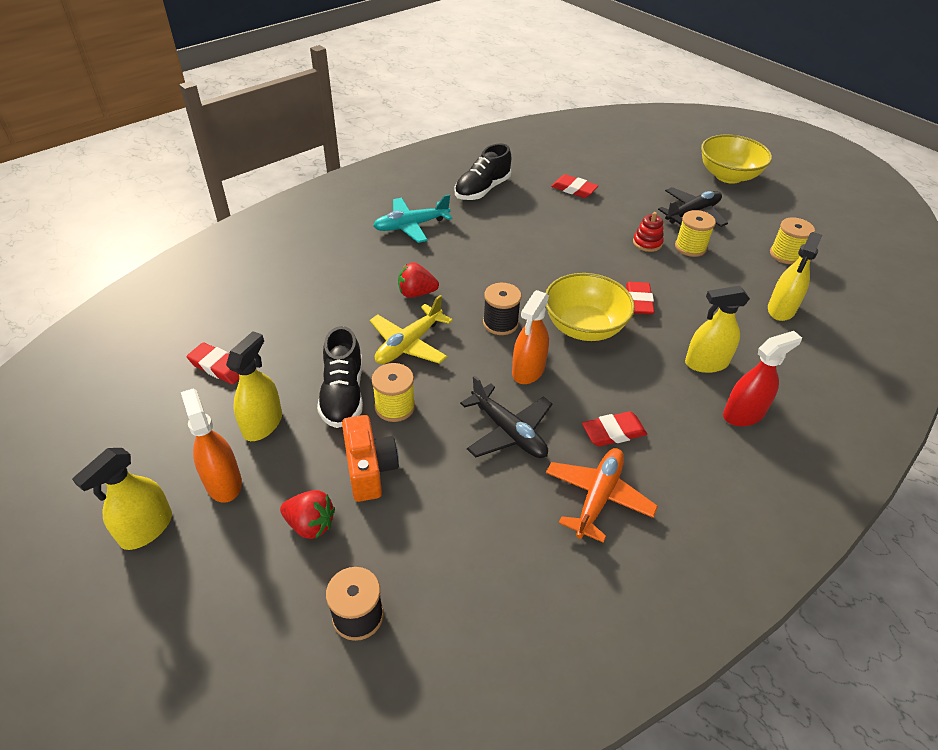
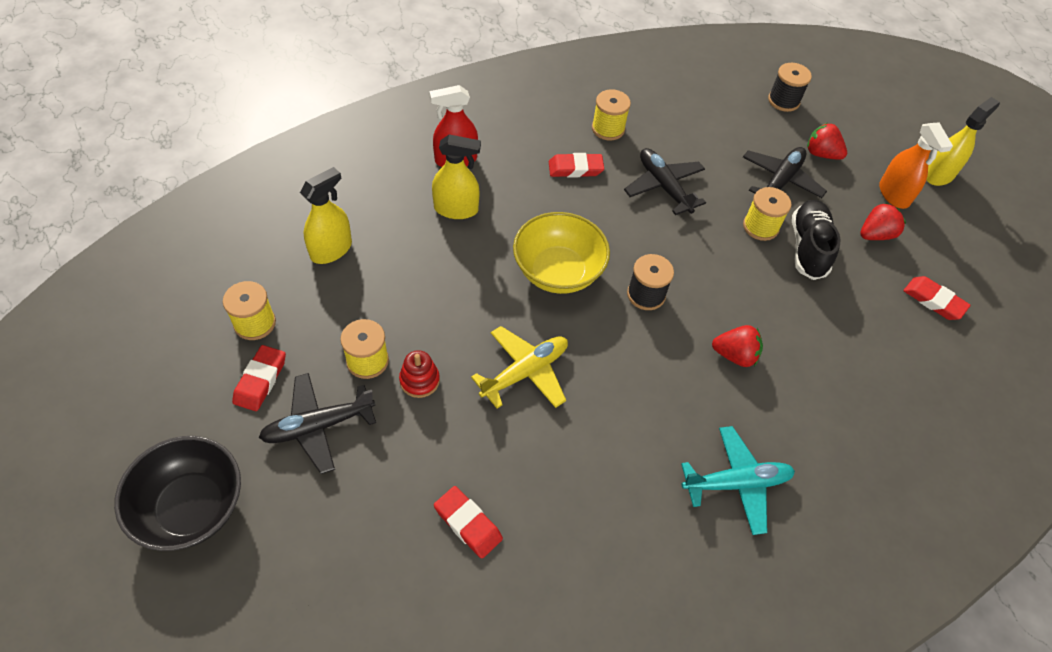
camera: 170 degrees left, 10 degrees up
yellow spray bottle [226,331,282,441] -> red strawberry [860,203,906,240]
orange camera [342,415,399,502] -> black plane [743,147,827,198]
yellow plane [370,295,453,364] -> yellow plane moved to [471,326,568,408]
black shoe [455,144,511,200] -> none
orange spray bottle [512,290,549,384] -> none
orange plane [546,448,658,543] -> yellow spool [592,89,631,140]
red eraser [626,282,654,315] -> red eraser moved to [232,345,286,411]
yellow bowl [701,135,772,184] -> black bowl [114,436,241,551]

